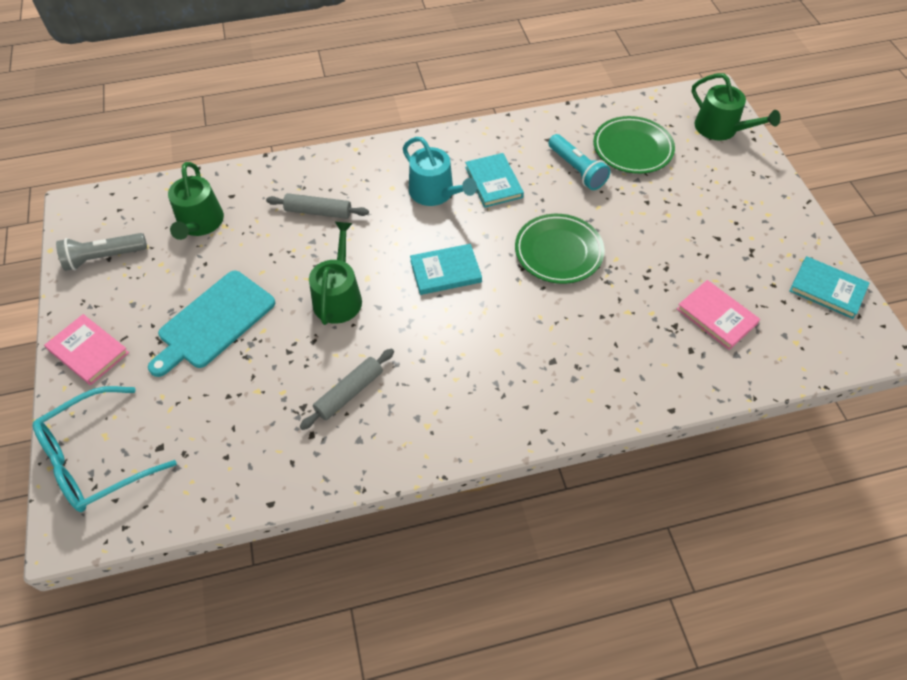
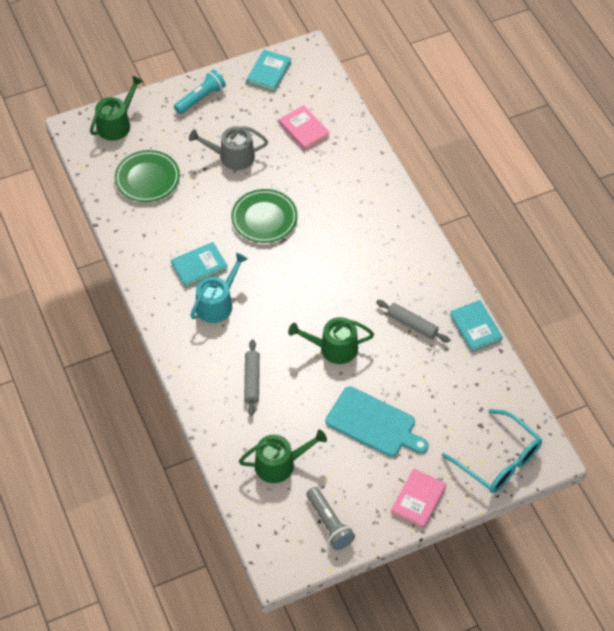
camera: 100 degrees left, 0 degrees up
turquoise book [410,244,482,295] -> turquoise book moved to [450,300,503,352]
turquoise flashlight [548,134,611,190] -> turquoise flashlight moved to [174,70,226,114]
pink book [677,280,760,350] -> pink book turned 75 degrees counterclockwise [279,105,330,150]
none -> grey watering can [189,126,268,170]

